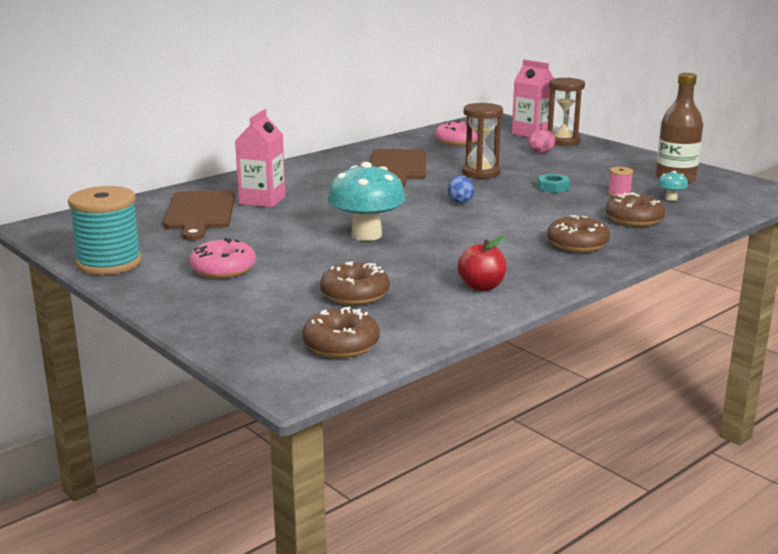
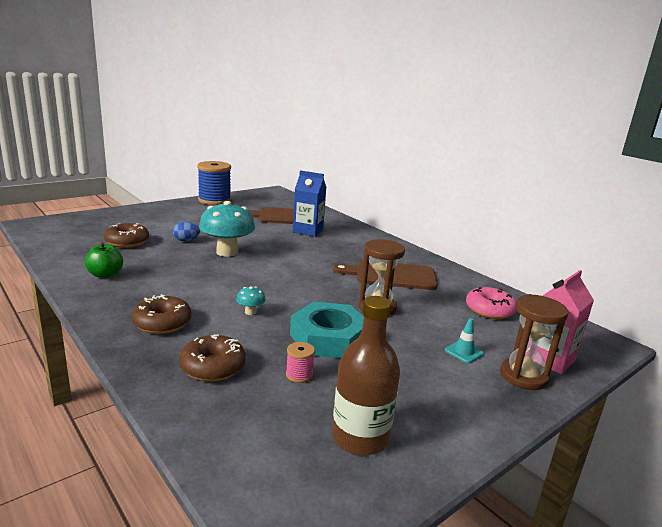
camera: 90 degrees right, 0 degrees up
turquoise spool [68,186,142,275] -> blue spool [197,161,231,205]
pink donut [189,238,256,278] -> none
pink carton [235,109,285,208] -> blue carton [293,170,327,237]
brown donut [302,307,380,358] -> none
blue egg [447,176,474,204] -> blue egg moved to [173,222,200,241]
red apple [457,236,507,291] -> green apple [85,242,123,278]
pink egg [528,130,555,153] -> turquoise traffic cone [445,318,484,363]
turquoise nut [537,173,570,193] -> turquoise nut [290,302,364,358], size x2.14
turquoise mushroom [658,171,688,201] -> turquoise mushroom moved to [236,286,266,315]

